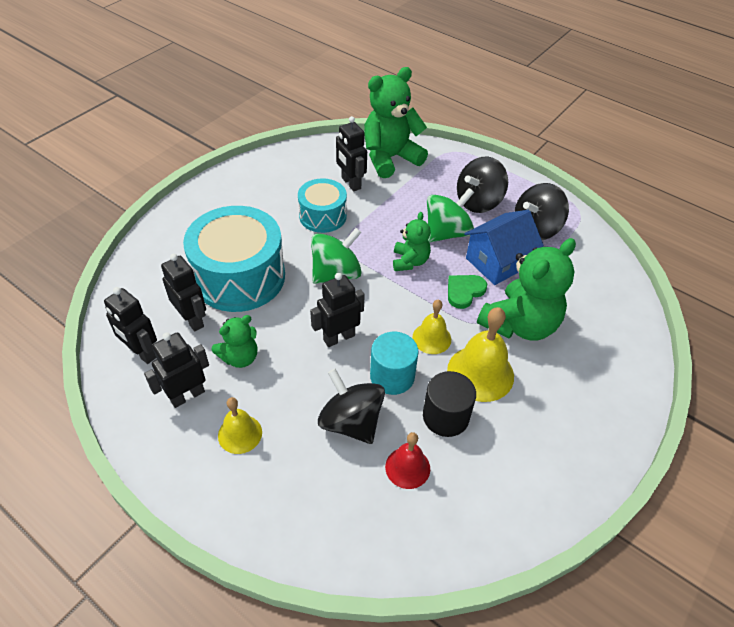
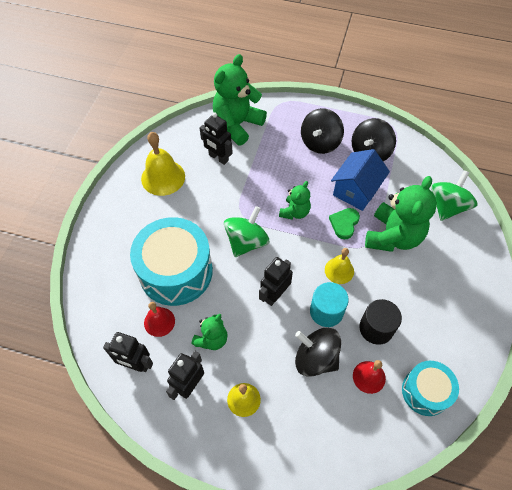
camera: 20 degrees left, 10 degrees up
black robot [161,253,206,332] -> red bell [144,302,175,337]
turquoise drum [298,178,347,233] -> turquoise drum moved to [402,361,459,416]
green teddy bear [393,212,431,271] -> green teddy bear turned 45 degrees clockwise [279,181,311,220]
green spinning top [427,188,474,243] -> green spinning top moved to [431,170,477,221]
yellow bell [447,307,514,402] -> yellow bell moved to [141,132,185,196]

